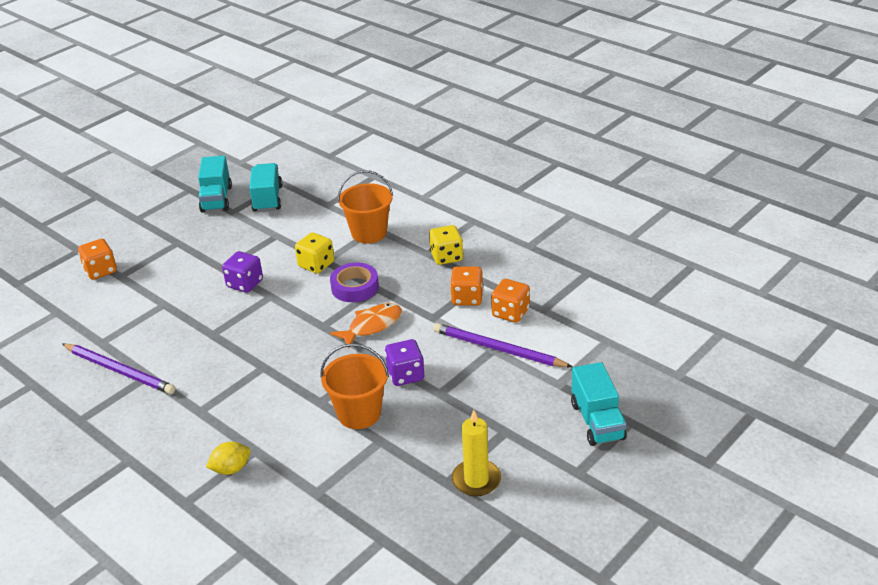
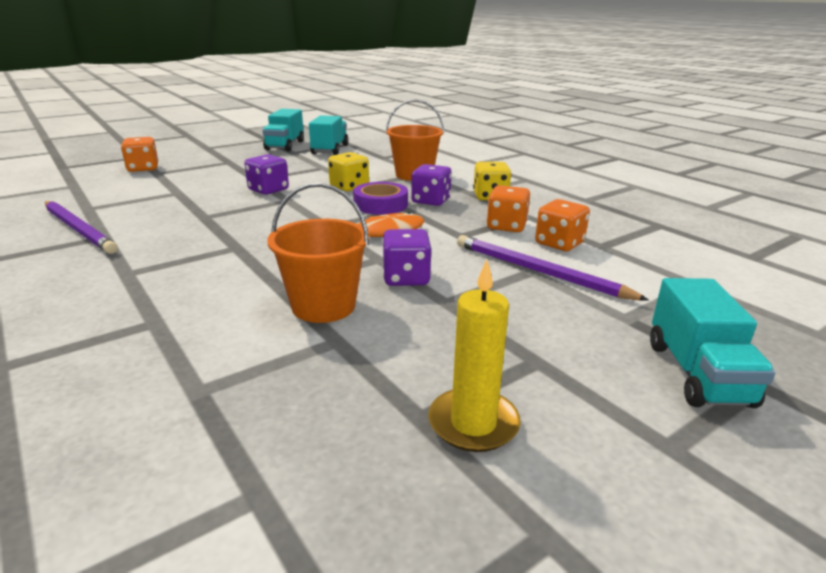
camera: 10 degrees right, 10 degrees down
yellow lemon [206,442,250,475] -> none
none -> purple dice [411,164,452,206]

